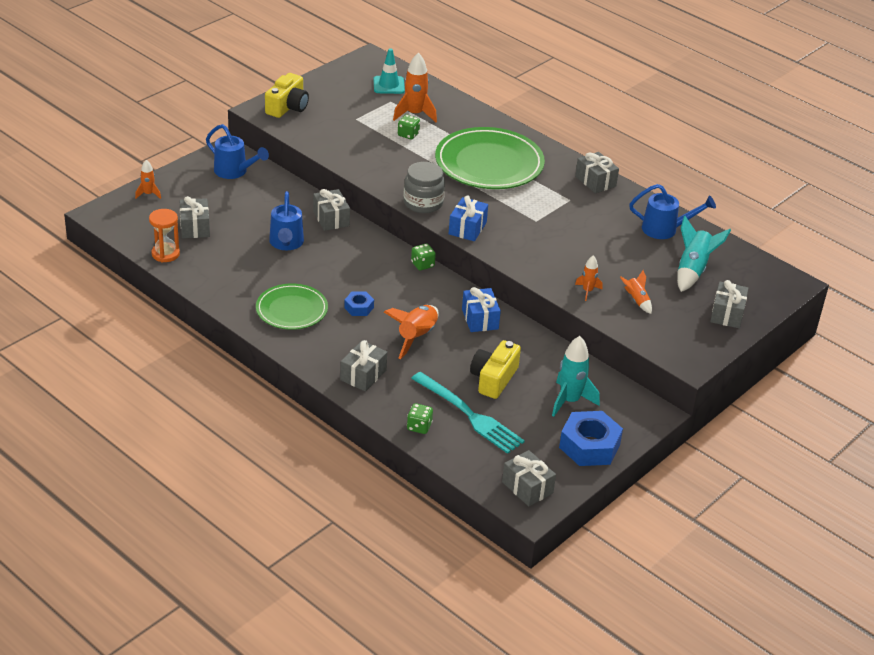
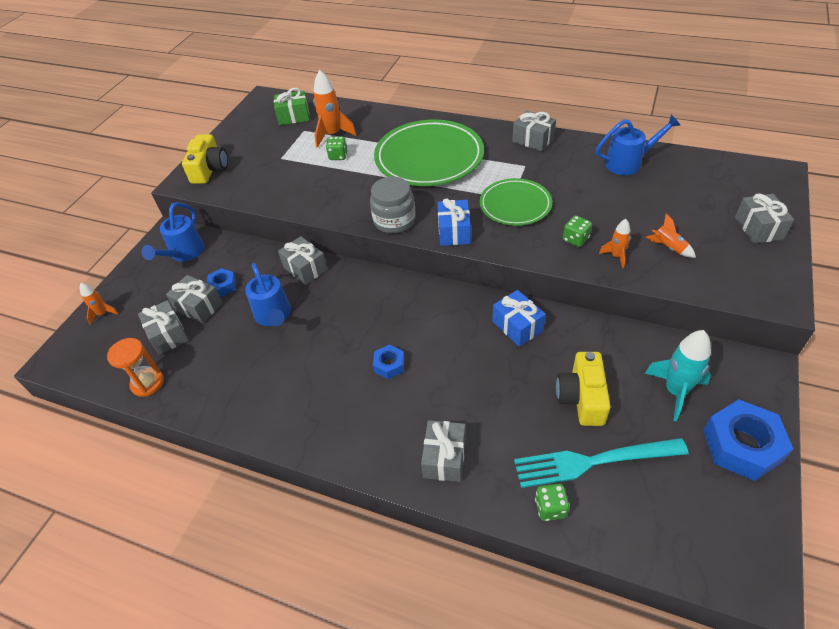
camera: 15 degrees left, 10 degrees up
blue watering can [206,124,269,179] -> blue watering can turned 90 degrees clockwise [142,202,205,262]
green plate [256,283,328,330] -> green plate moved to [480,178,552,226]
turquoise traffic cone [373,48,405,94] -> green gift [274,88,309,125]
orange rocket [384,305,439,359] -> none
green dice [411,244,436,270] -> green dice moved to [563,215,592,247]
turquoise fork [411,372,525,454] -> turquoise fork turned 150 degrees clockwise [514,438,689,488]
grey gift [502,450,556,506] -> grey gift moved to [166,275,223,323]
turquoise rocket [677,216,731,292] -> none
none -> blue nut [207,268,236,297]

